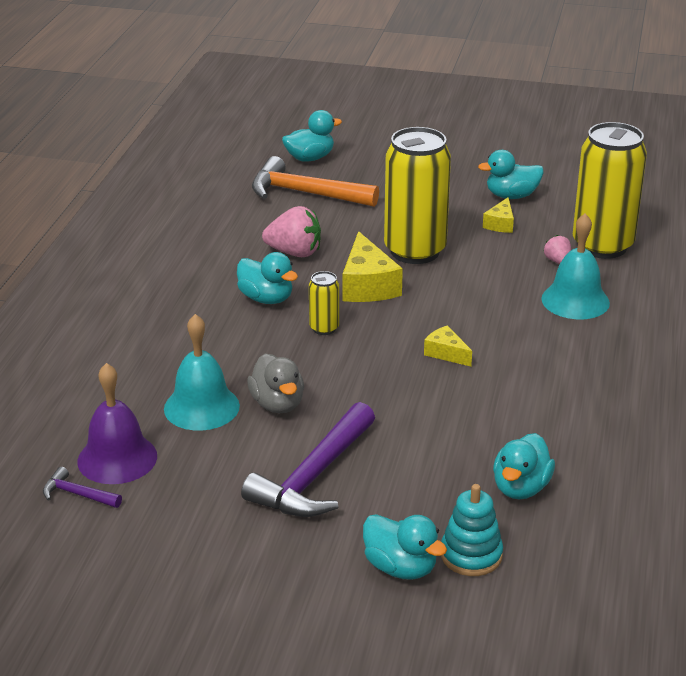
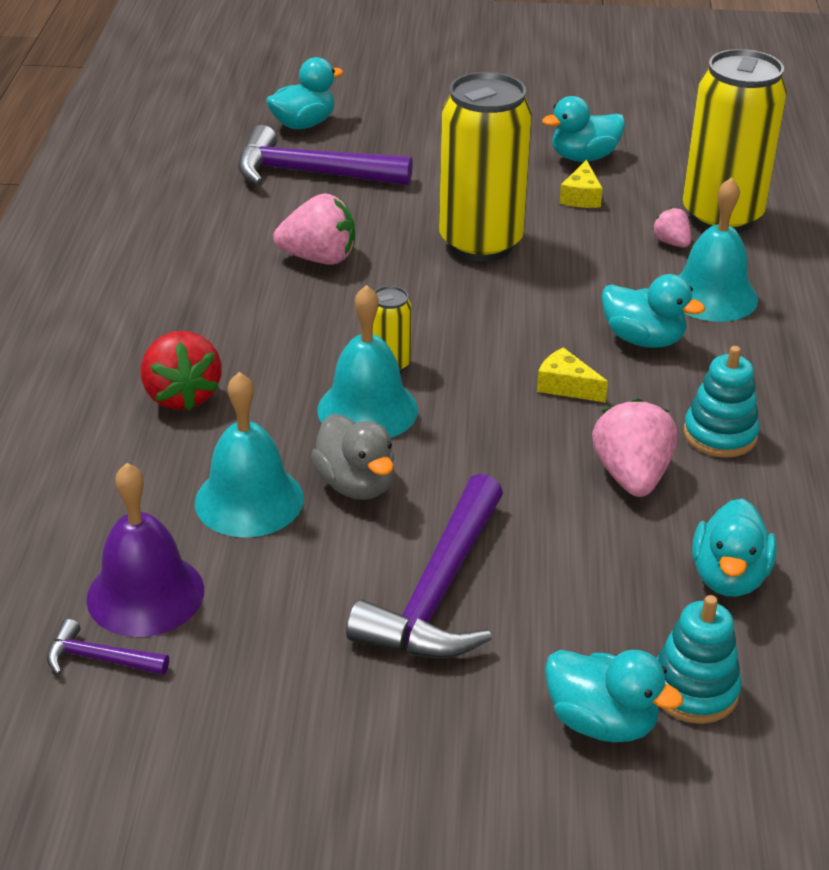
camera: 10 degrees left, 5 degrees up
turquoise duck [237,252,298,304] -> turquoise duck moved to [602,274,705,348]
orange hammer [252,156,379,207] -> purple hammer [238,125,413,186]
yellow cheese [342,231,403,302] -> none
none -> red strawberry [141,331,222,411]
none -> turquoise bell [318,285,418,438]
none -> pink strawberry [592,399,678,497]
none -> turquoise stacking toy [684,346,760,458]

